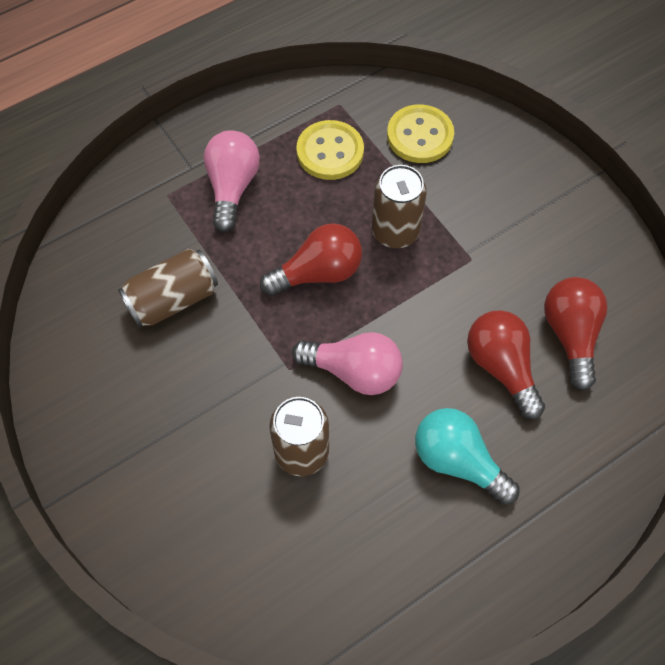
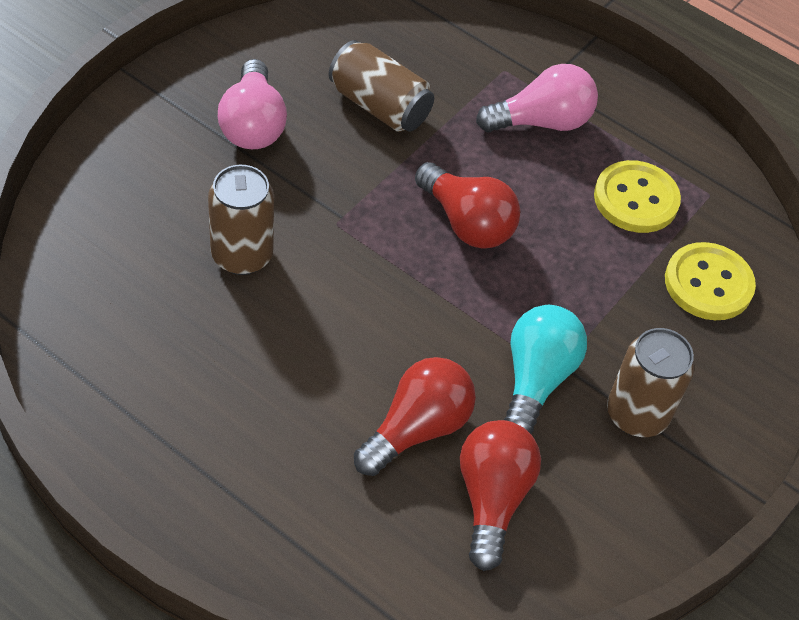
camera: 65 degrees right, 10 degrees down
pink light bulb [292,332,403,395] -> pink light bulb moved to [218,59,287,149]
brown can [372,165,427,248] -> brown can moved to [607,328,695,437]
turquoise light bulb [415,408,519,505] -> turquoise light bulb moved to [504,305,587,434]
red light bulb [544,277,608,391] -> red light bulb turned 60 degrees counterclockwise [460,420,541,571]

